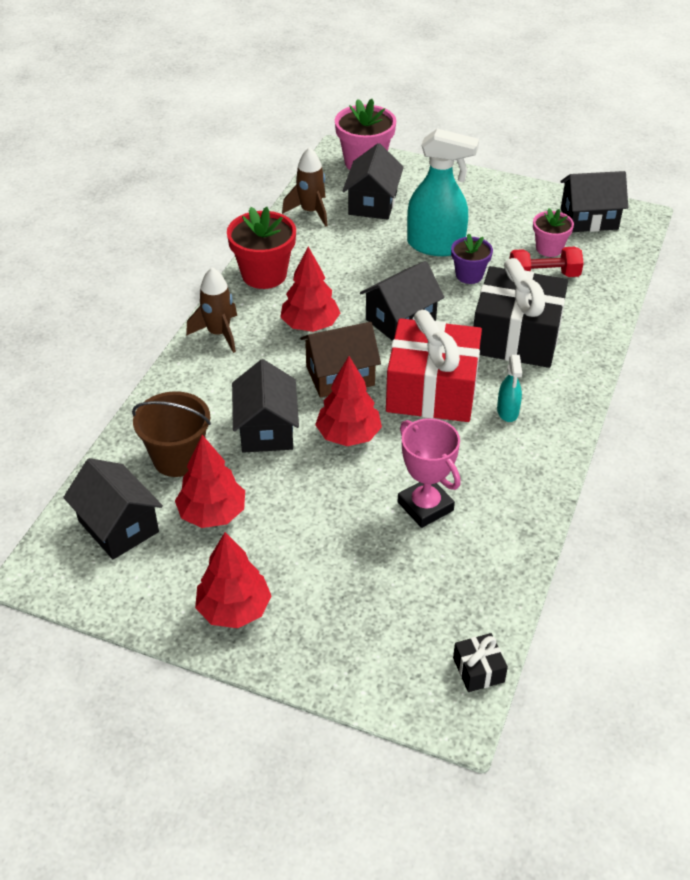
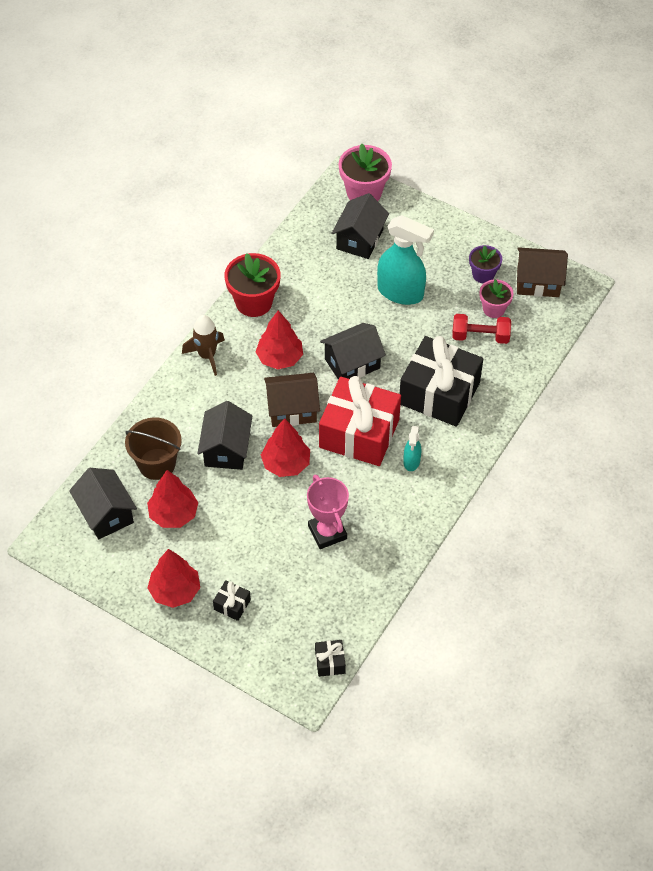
camera: 10 degrees right, 10 degrees up
brown rocket [282,147,328,227] -> none
purple flower pot [451,233,493,284] -> purple flower pot moved to [469,245,502,283]
black house [560,171,628,232] -> brown house [517,247,568,297]
none -> black gift [213,580,251,621]

